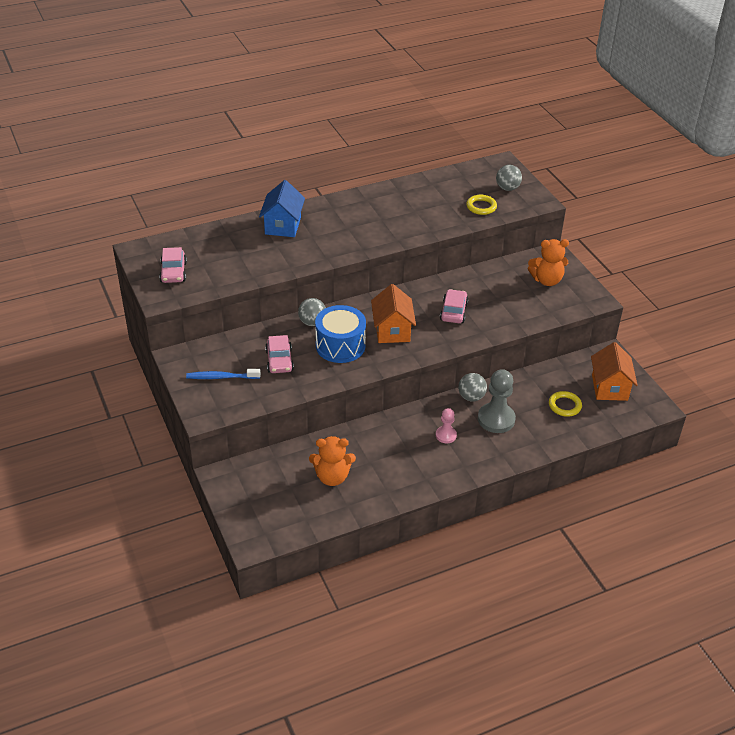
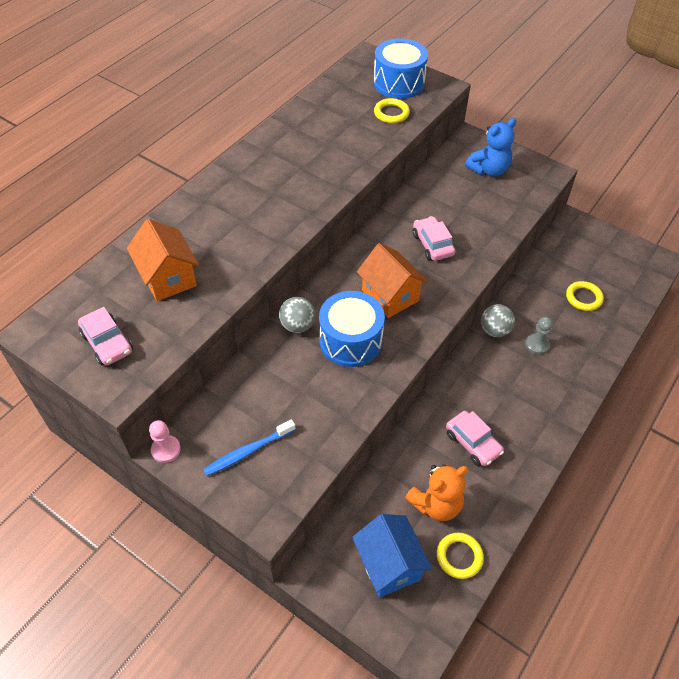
camera: 30 degrees left, 10 degrees up
blue house [259,180,305,237] -> blue house moved to [352,514,432,597]
pink car [265,335,294,373] -> pink car moved to [446,411,504,466]
pink pawn [436,408,457,443] -> pink pawn moved to [149,420,181,463]
grey pawn [478,369,516,433] -> grey pawn [525,317,553,355], size x0.55
grey ball [496,165,522,191] -> blue drum [373,38,428,99]
orange teddy bear [528,239,569,286] -> blue teddy bear [465,118,516,177]
orange house [591,342,638,401] -> orange house moved to [127,219,199,301]
none -> yellow ring [437,532,484,579]

